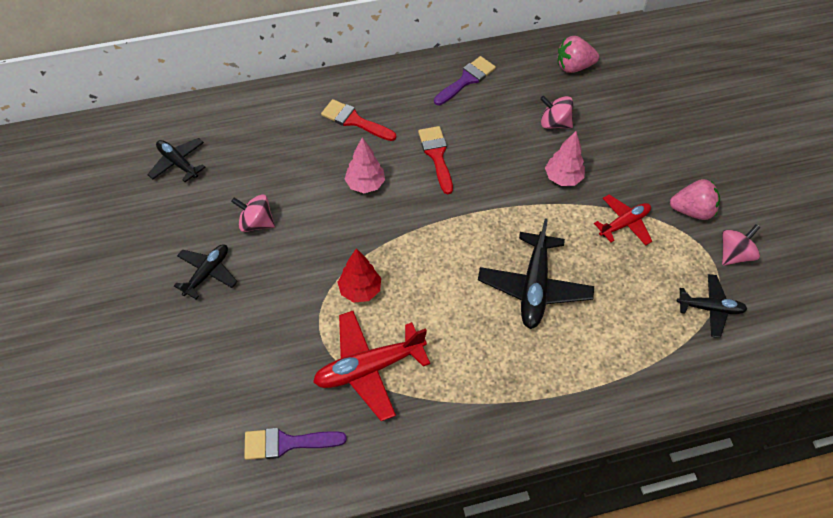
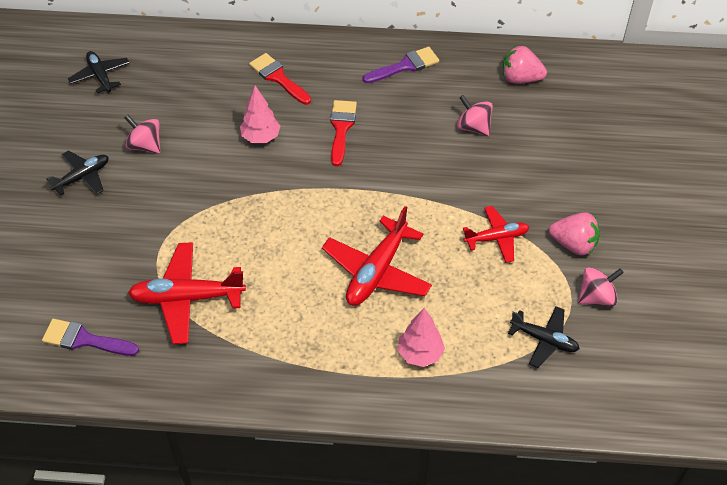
camera: 20 degrees right, 5 degrees down
red tree [338,248,381,303] -> none
black plane [478,219,594,329] -> red plane [322,206,432,306]
pink tree [545,131,585,186] -> pink tree moved to [398,308,445,367]

